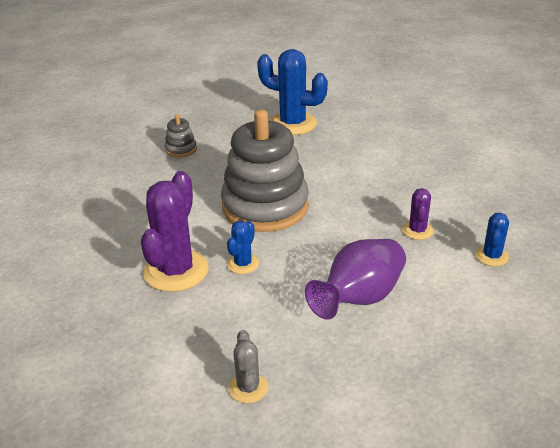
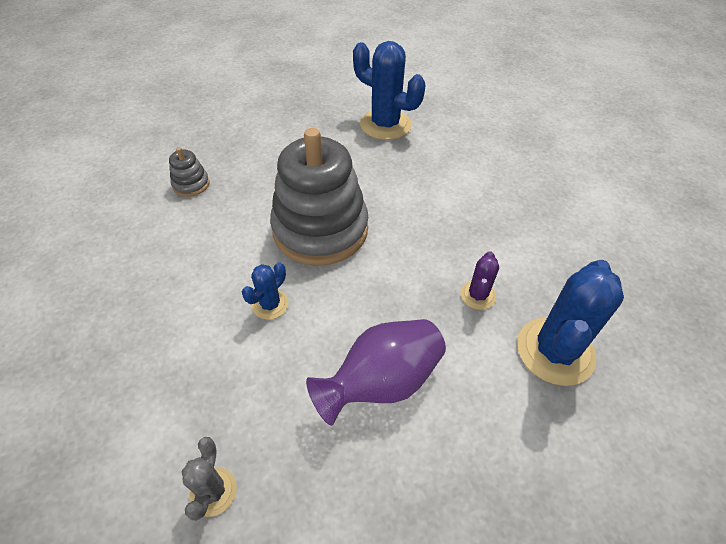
camera: 10 degrees right, 15 degrees up
purple cactus [141,171,209,292] -> none
grey stacking toy [165,114,197,157] -> grey stacking toy moved to [169,147,210,197]
blue cactus [475,213,509,266] -> blue cactus [517,260,624,386], size x1.99

